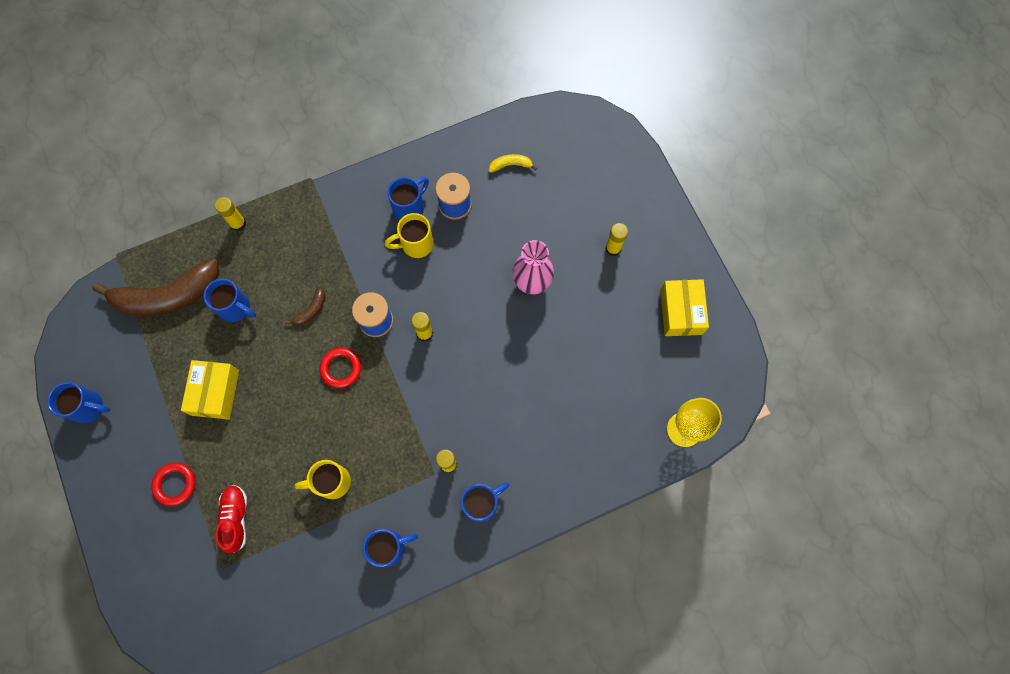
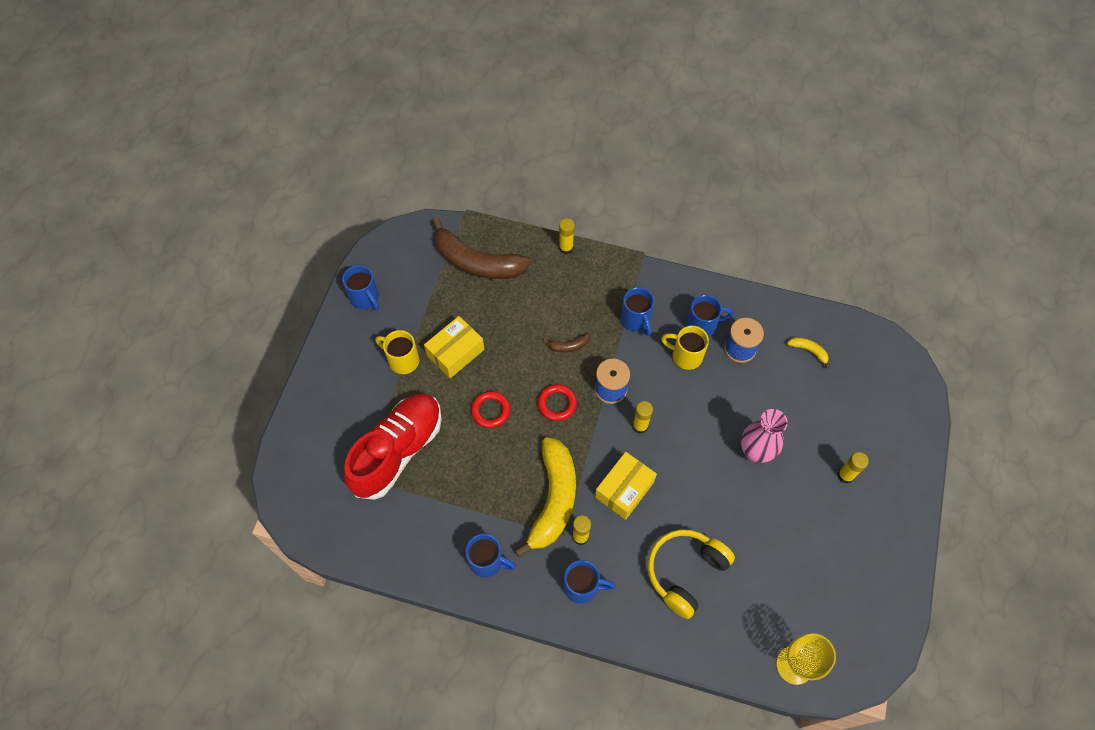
camera: 40 degrees right, 10 degrees down
red ring [151,462,196,506] -> red ring moved to [471,391,510,428]
blue mug [204,278,256,322] -> blue mug moved to [621,287,654,336]
red shoe [216,485,247,554] -> red shoe [344,393,442,500], size x2.05
yellow mug [295,460,351,499] -> yellow mug moved to [375,330,419,374]
yellow box [660,279,709,336] -> yellow box moved to [595,452,657,520]
none -> yellow banana [514,437,576,558]
none -> yellow headphones [648,529,735,619]

